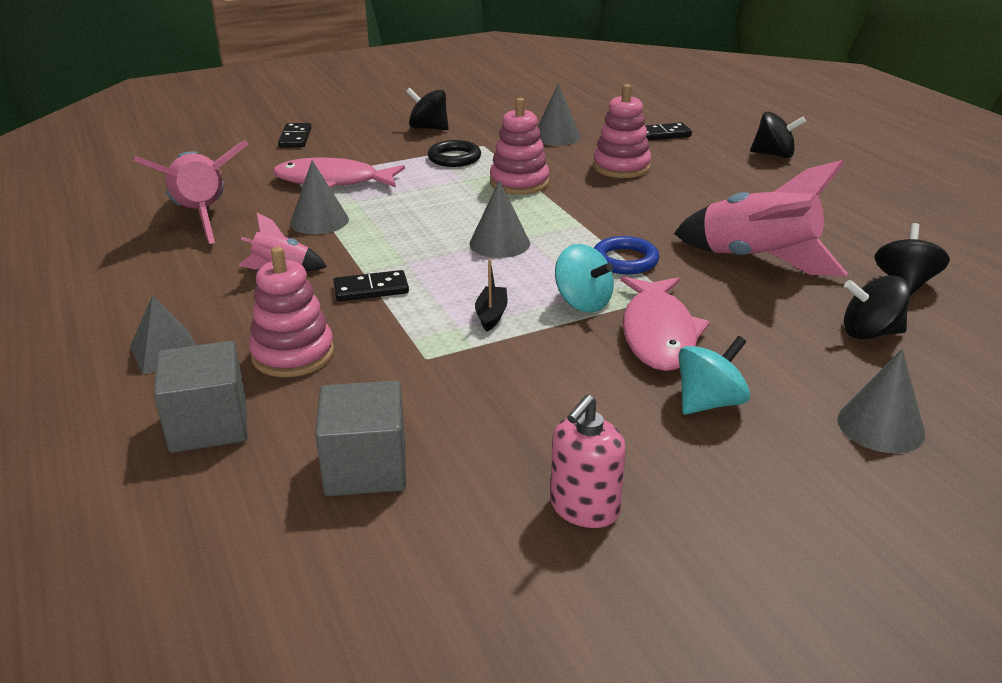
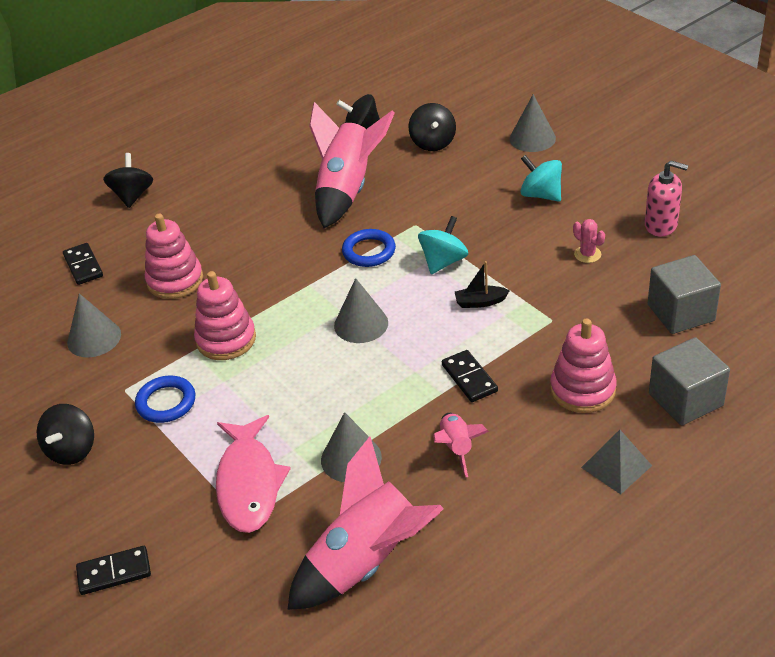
camera: 100 degrees left, 10 degrees up
black ring [428,140,481,167] -> blue ring [135,376,195,423]
pink fish [621,276,710,371] -> none
none -> pink cactus [573,219,605,263]

